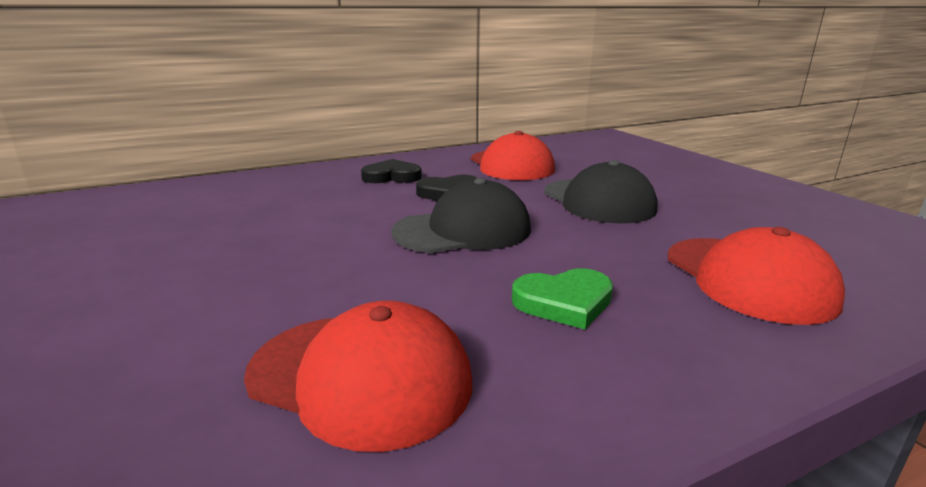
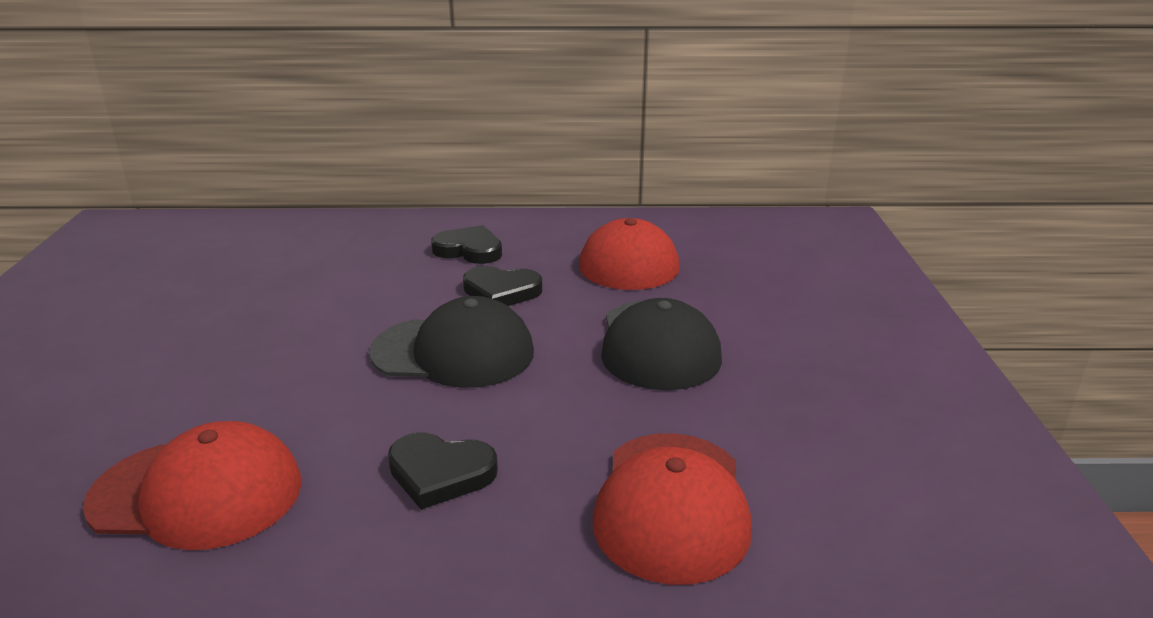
camera: 25 degrees right, 5 degrees up
red cap [244,301,472,452] -> red cap turned 45 degrees counterclockwise [83,421,302,550]
green heart [512,268,613,329] -> black heart [388,433,498,510]

